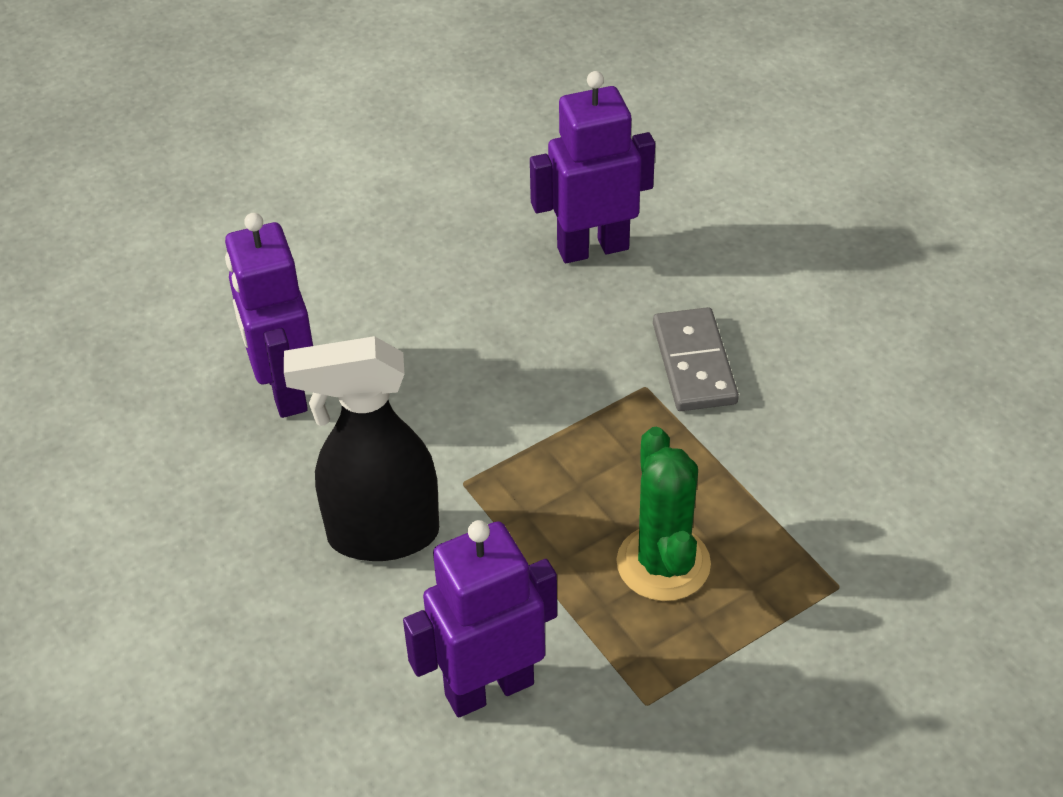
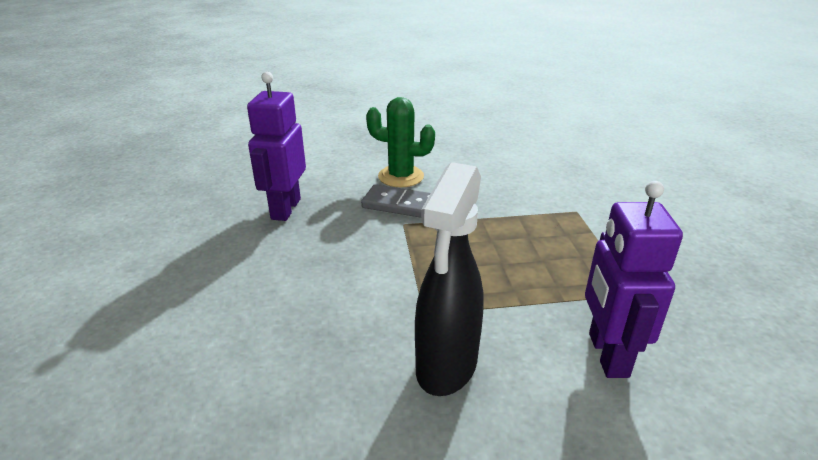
camera: 65 degrees left, 15 degrees down
purple robot [225,213,313,418] -> none
green cactus [616,427,711,601] -> green cactus moved to [366,97,435,187]

